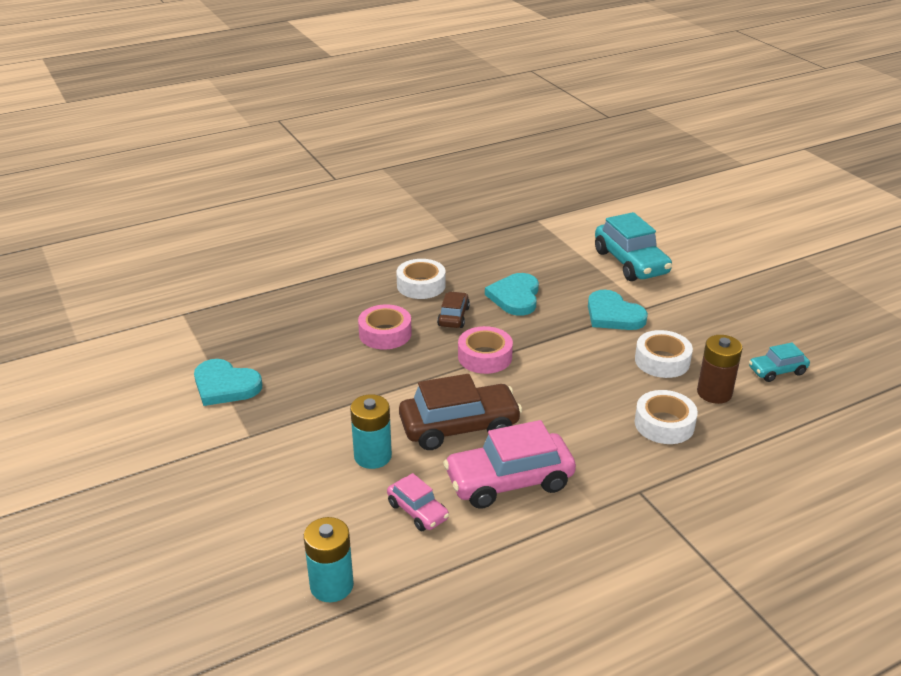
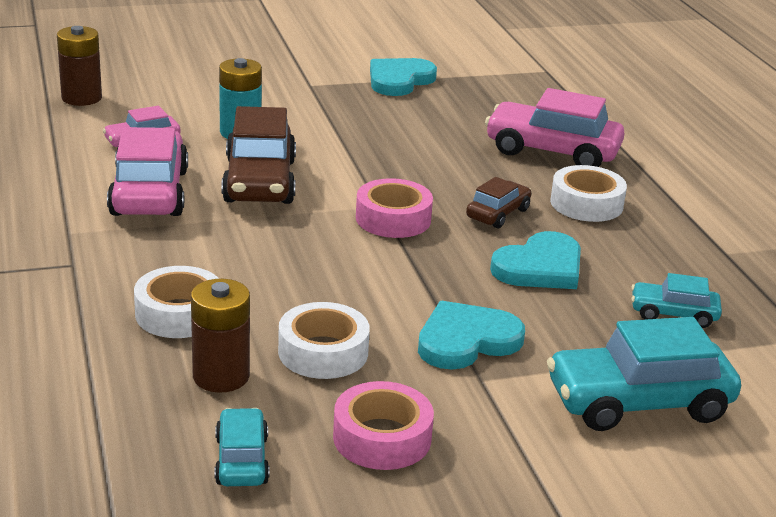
camera: 100 degrees right, 5 degrees down
turquoise battery [304,517,354,602] -> brown battery [57,26,102,106]
pink tape [358,304,412,349] -> pink tape moved to [333,381,434,470]
brown car [437,291,470,328] -> brown car turned 75 degrees counterclockwise [466,177,531,228]
turquoise heart [485,273,539,316] -> turquoise heart turned 120 degrees clockwise [490,231,581,289]
none -> pink car [485,88,625,167]
none -> turquoise car [631,273,722,328]

